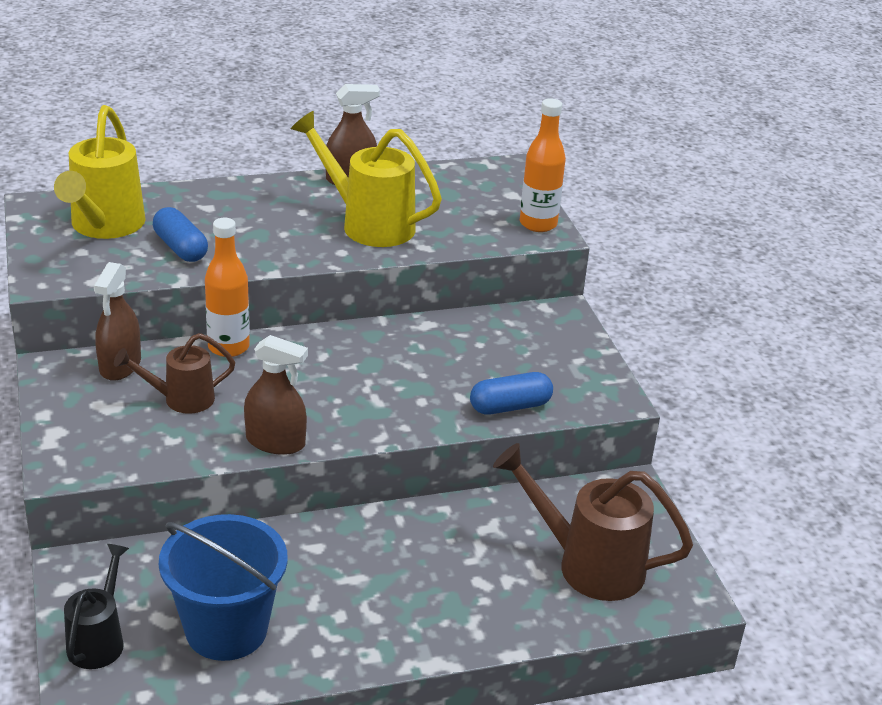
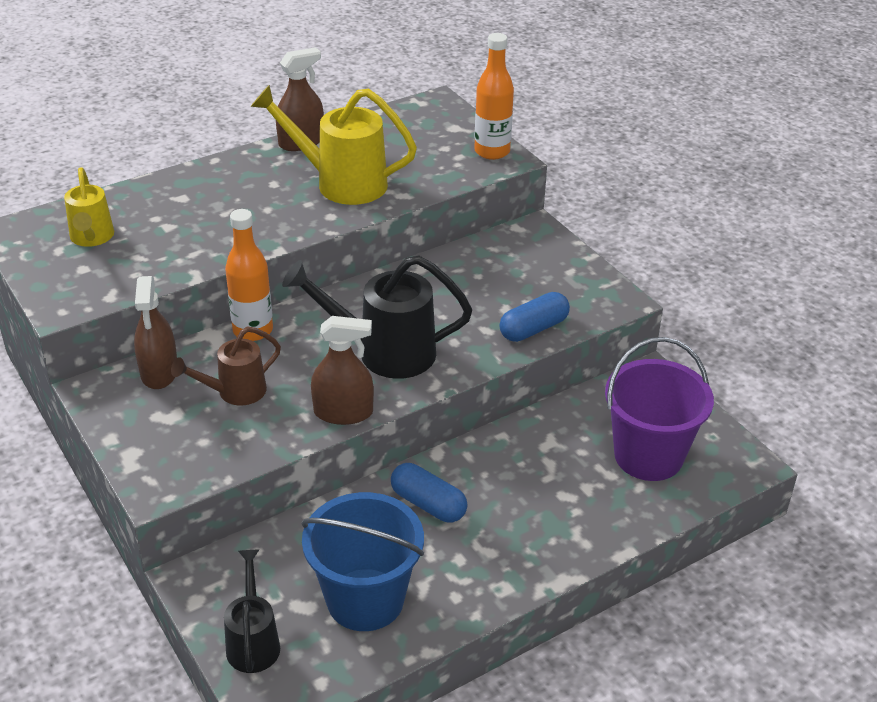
camera: 15 degrees left, 5 degrees up
yellow watering can [54,105,146,239] -> yellow watering can [64,167,114,247], size x0.60
blue capsule [153,207,208,262] -> blue capsule moved to [391,463,468,523]
brown watering can [493,443,693,601] -> purple bucket [605,337,714,481]
none -> black watering can [282,255,472,379]

